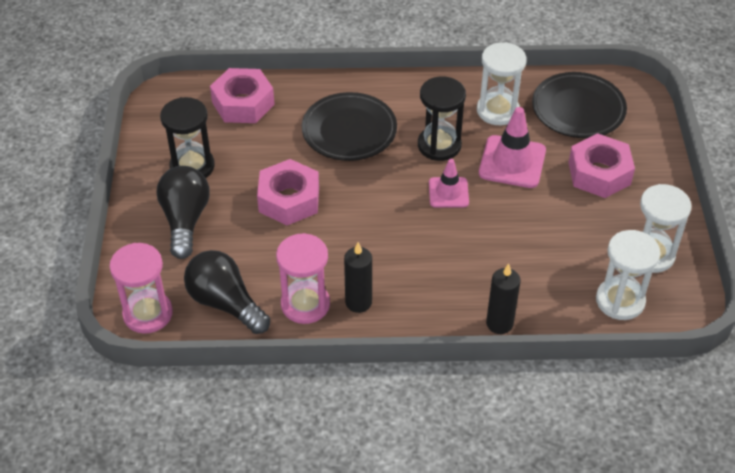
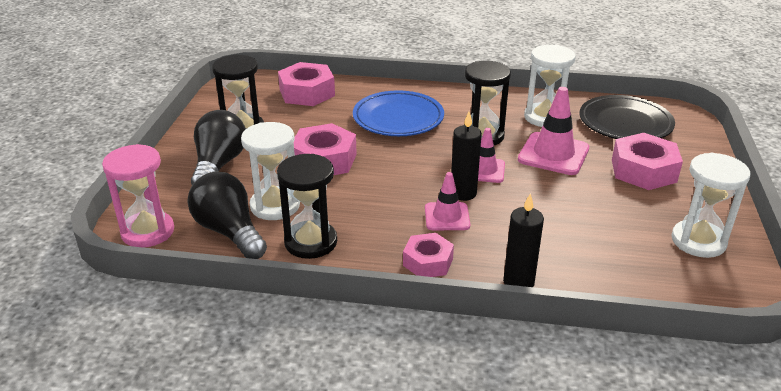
camera: 10 degrees right, 15 degrees down
pink hourglass [276,233,330,324] -> black hourglass [277,154,337,259]
black plate [302,92,397,161] -> blue plate [353,90,444,136]
black candle [344,242,372,313] -> black candle moved to [451,112,482,201]
white hourglass [596,230,660,320] -> white hourglass moved to [241,122,300,220]
none -> pink nut [403,233,454,277]
none -> pink traffic cone [425,172,470,230]

